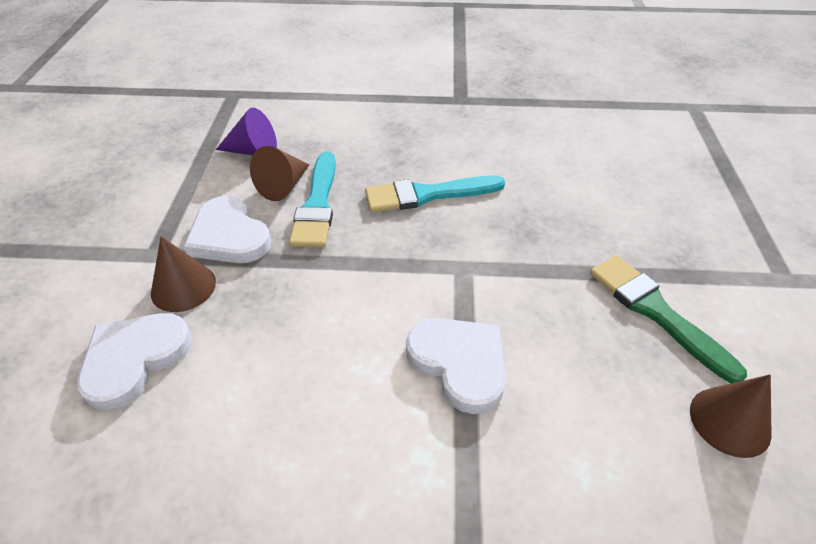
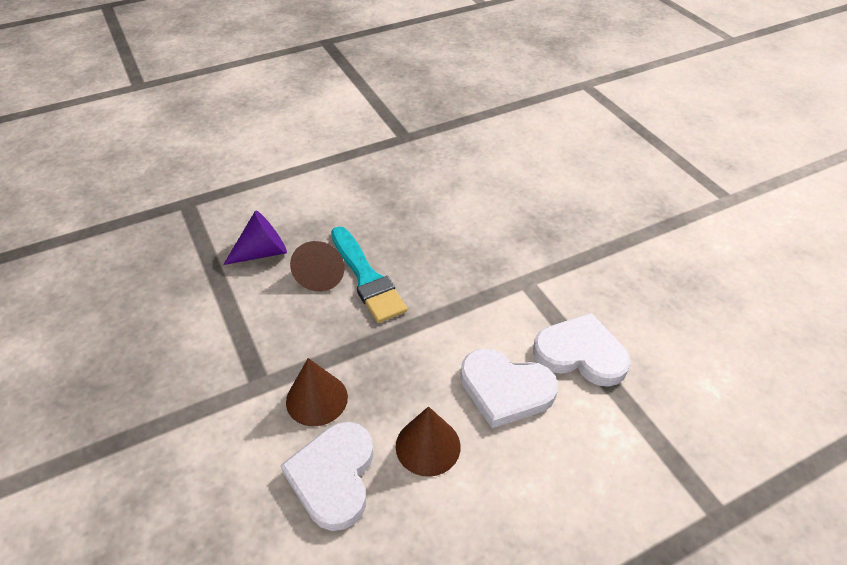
camera: 30 degrees left, 0 degrees up
white heart [183,196,271,263] -> white heart moved to [460,348,558,428]
turquoise brush [365,175,505,212] -> none
green brush [590,255,747,383] -> none
brown cone [690,375,772,458] -> brown cone moved to [396,407,461,477]

